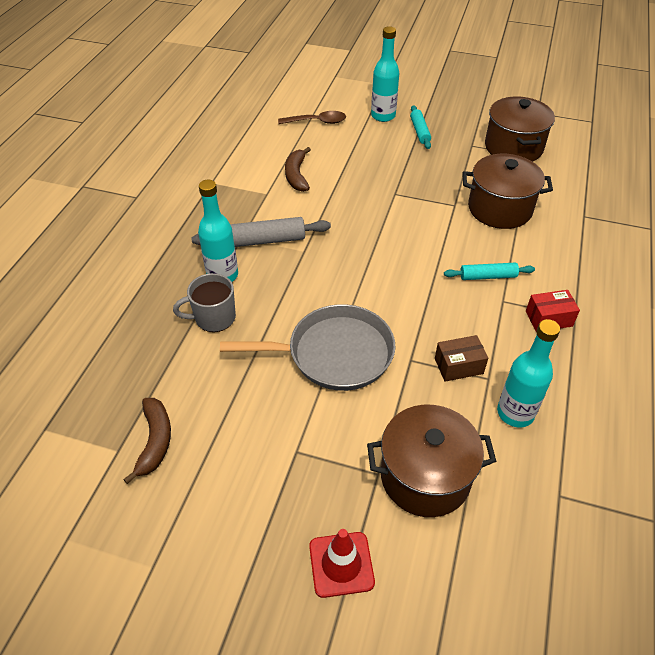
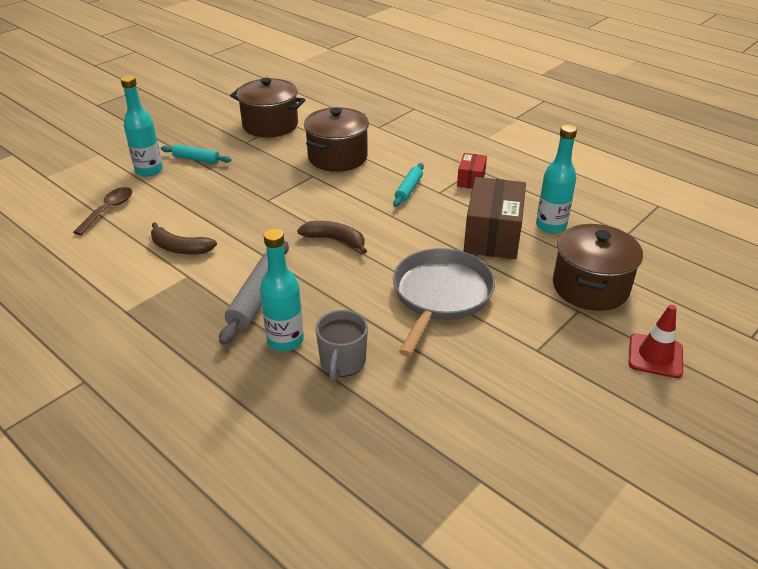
camera: 65 degrees left, 10 degrees down
brown banana [123,398,171,484] -> brown banana moved to [297,221,367,254]
brown box [435,335,488,382] -> brown box [464,177,526,259], size x1.95

